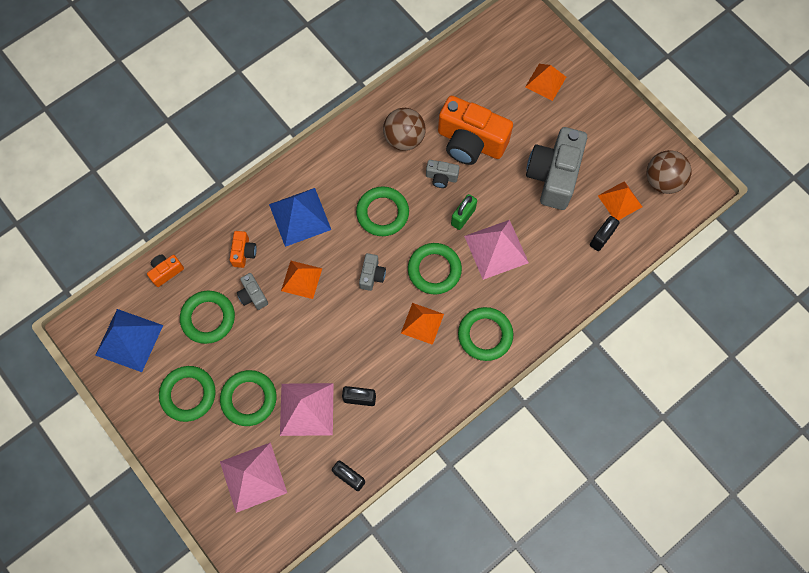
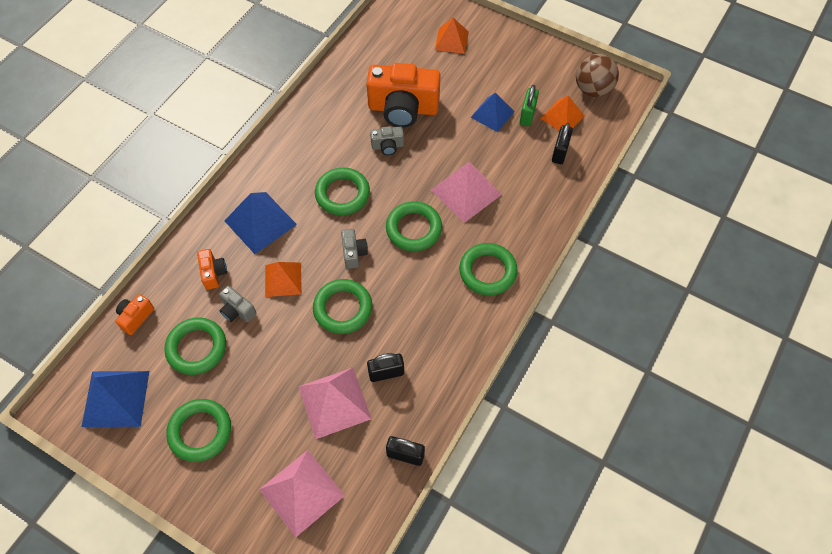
camera: 20 degrees left, 10 degrees down
green ring [220,370,276,426] -> green ring moved to [313,279,372,334]
brown ball [383,108,426,151] -> none
orange pyramid [401,303,444,345] -> none
green padlock [451,194,477,230] -> green padlock moved to [520,85,539,126]
grey camera [526,127,587,210] -> blue pyramid [471,93,515,132]

